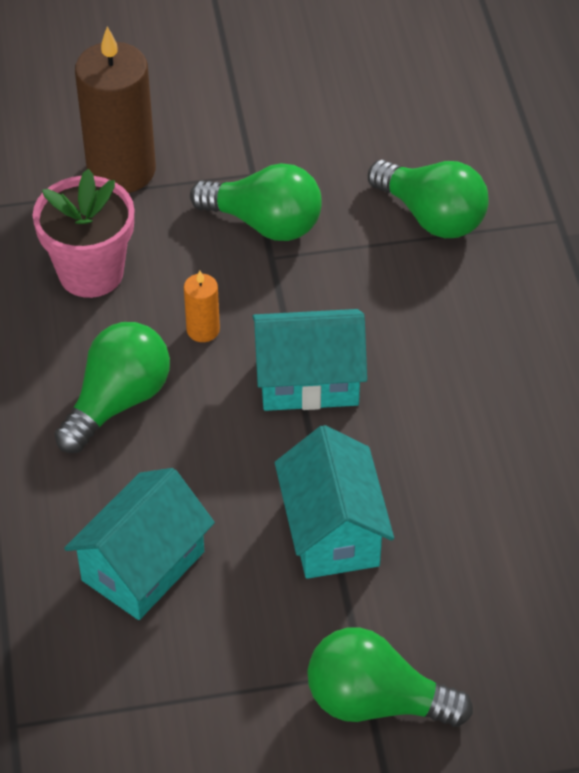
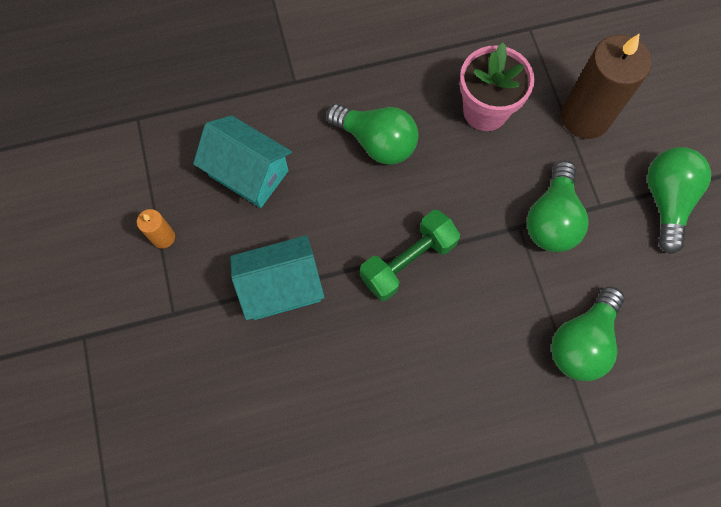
camera: 85 degrees right, 20 degrees up
orange candle [184,271,220,342] -> orange candle moved to [137,209,175,248]
turquoise house [252,309,367,411] -> green dumbbell [360,210,460,301]
green light bulb [307,627,473,727] -> green light bulb moved to [647,147,711,254]

